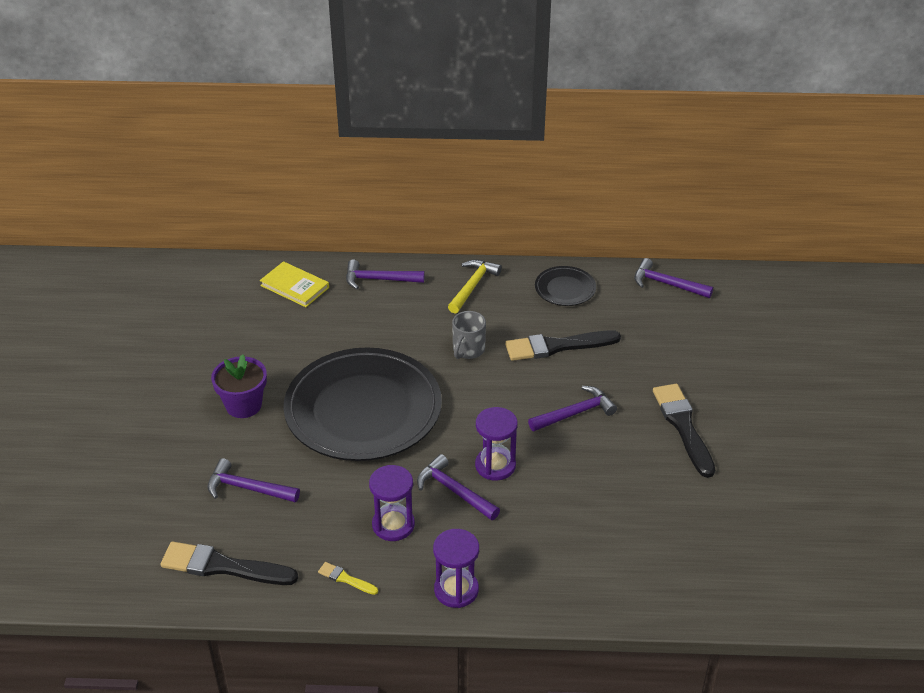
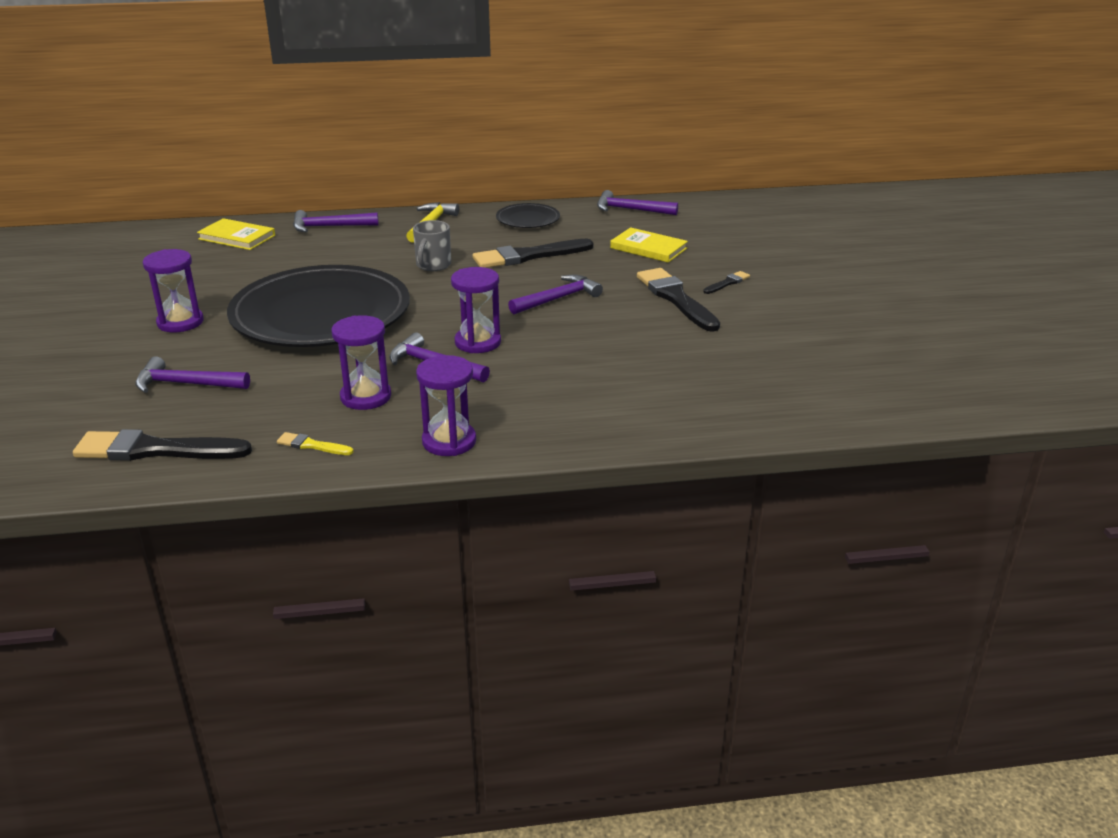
camera: 10 degrees left, 10 degrees down
purple flower pot [211,354,267,418] -> purple hourglass [143,249,203,332]
none -> yellow book [610,227,688,263]
none -> black brush [703,271,750,294]

